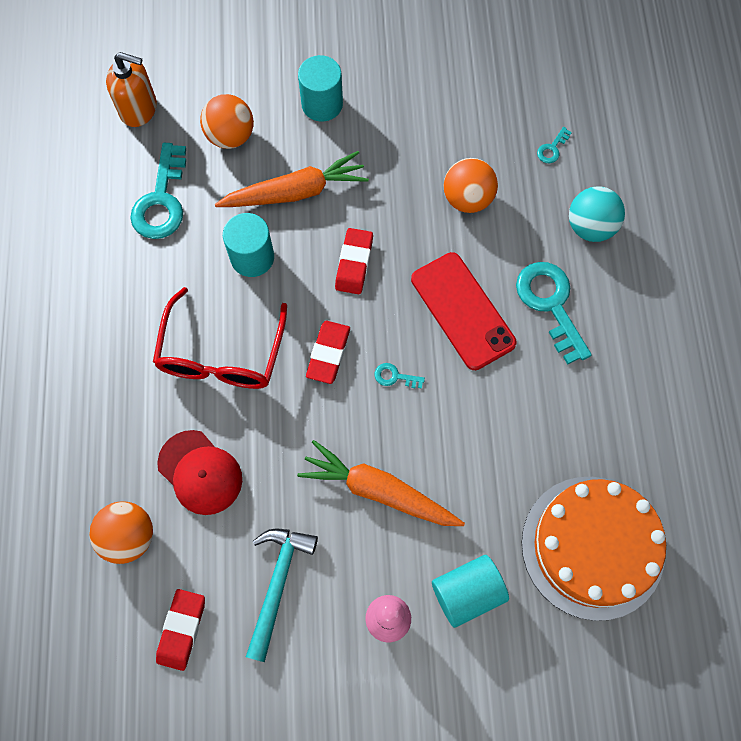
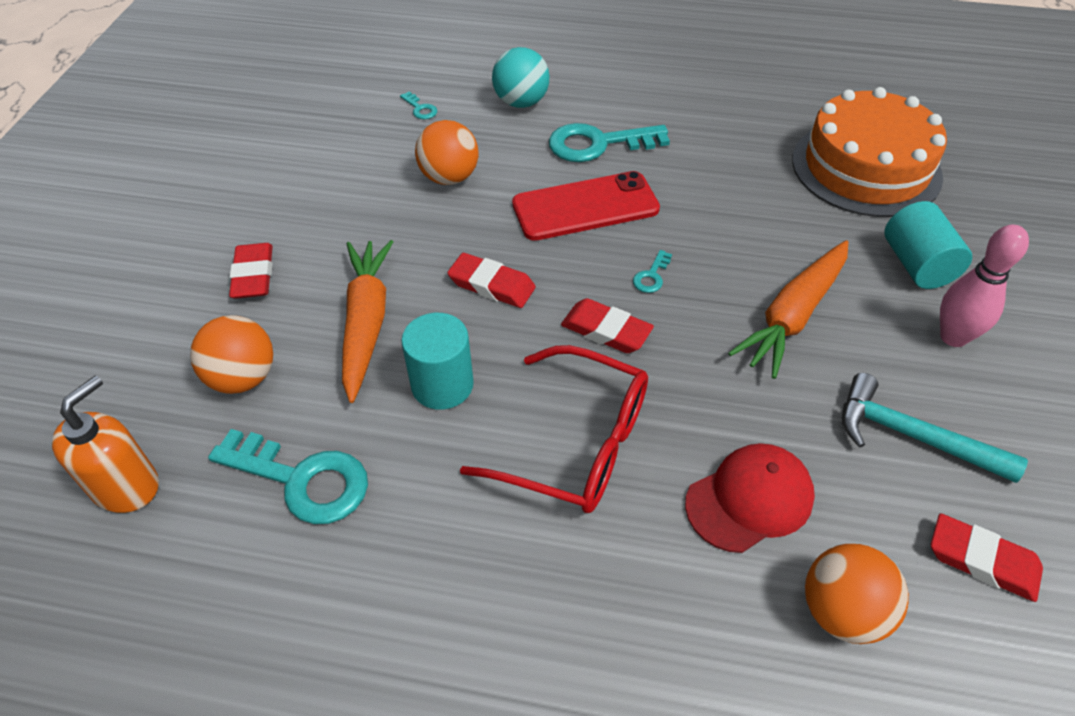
camera: 75 degrees left, 20 degrees down
turquoise cylinder [298,55,343,122] -> red eraser [229,243,273,299]

